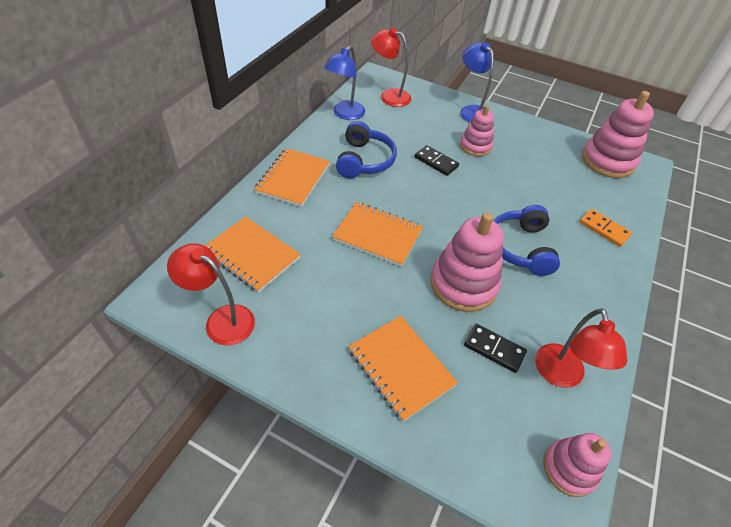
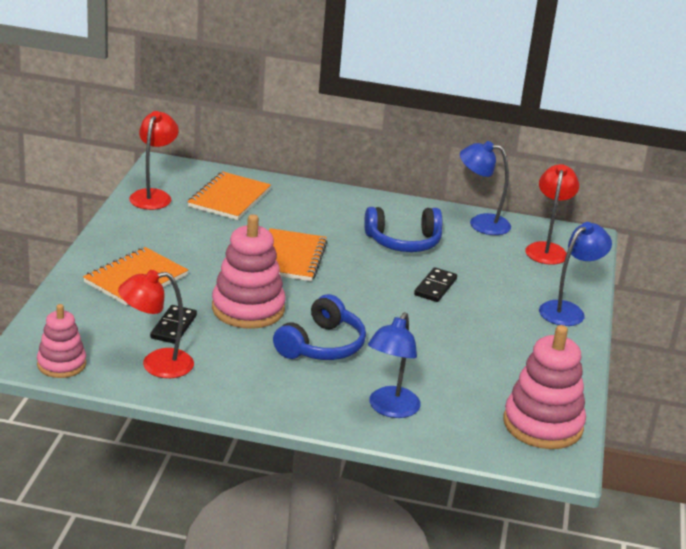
camera: 75 degrees right, 20 degrees down
orange notebook [254,148,330,207] -> none
pink stacking toy [460,105,494,156] -> none
blue headphones [493,205,560,276] -> blue headphones turned 135 degrees clockwise [273,294,366,360]
orange domino [579,209,632,247] -> blue lamp [368,312,421,418]

